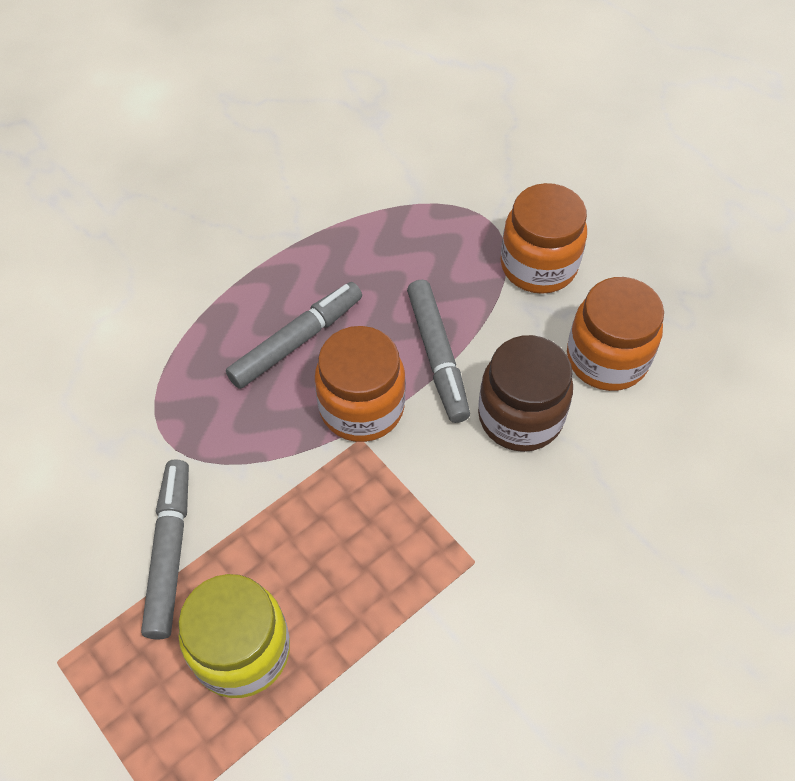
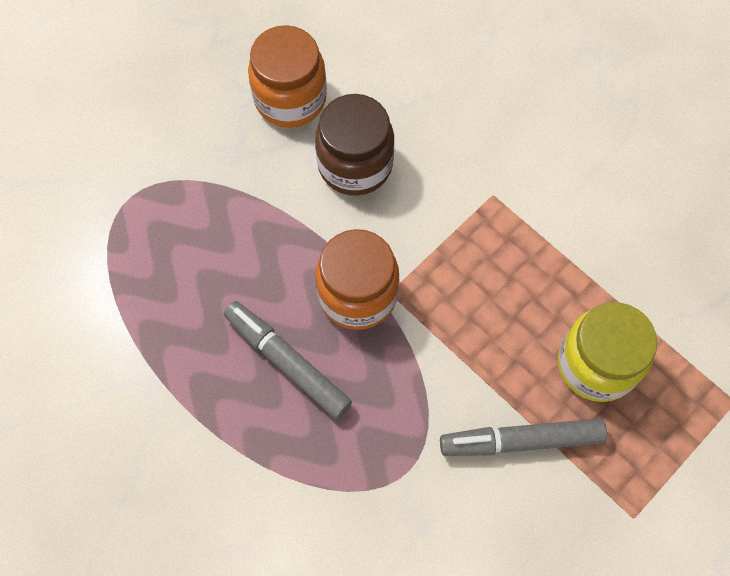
camera: 95 degrees left, 10 degrees up
grey marker [407,280,470,423] -> none
orange jar [500,183,587,294] -> none

